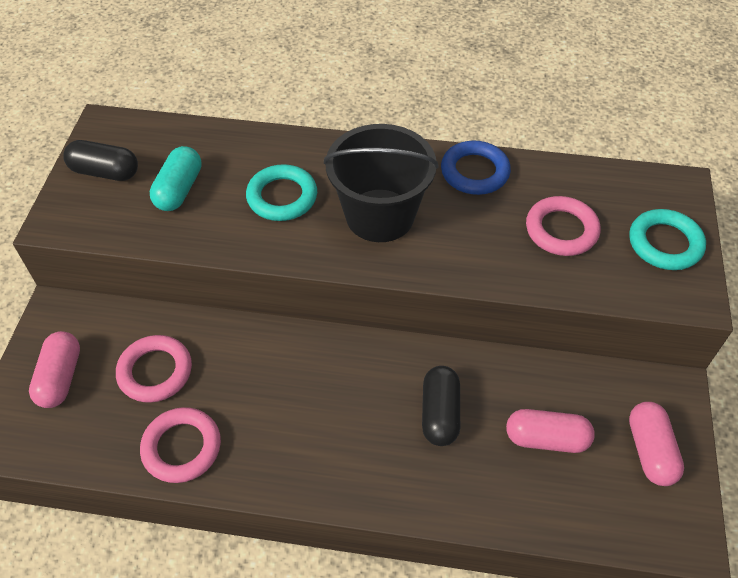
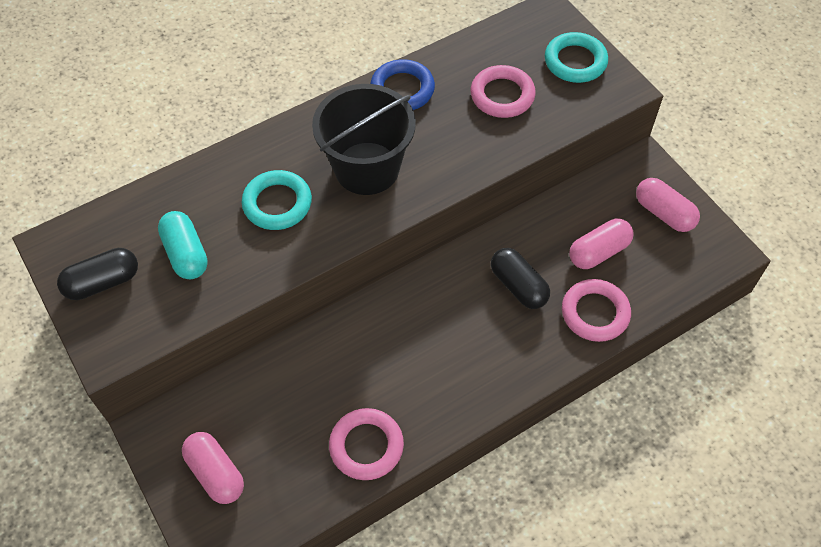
camera: 40 degrees left, 5 degrees up
pink ring [116,335,192,403] -> pink ring moved to [562,279,631,342]

